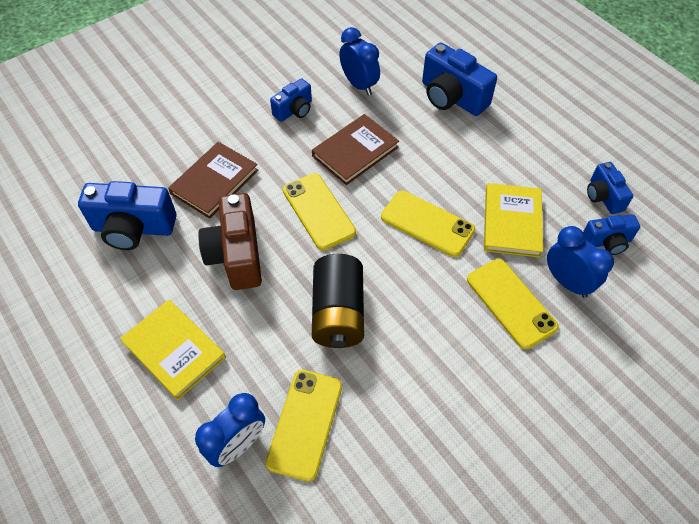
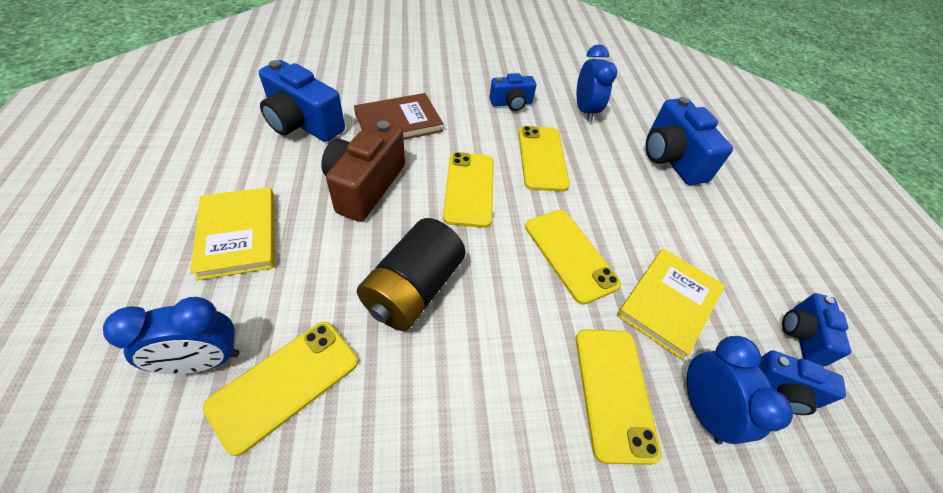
camera: 25 degrees right, 5 degrees down
brown book [312,114,399,185] -> yellow phone [519,126,570,192]

